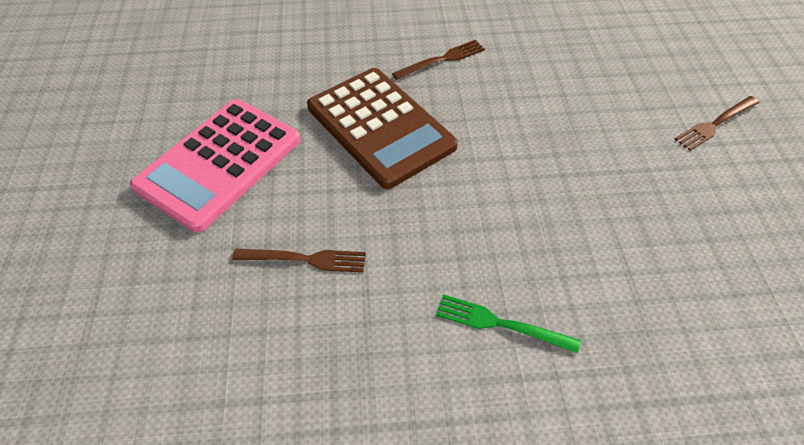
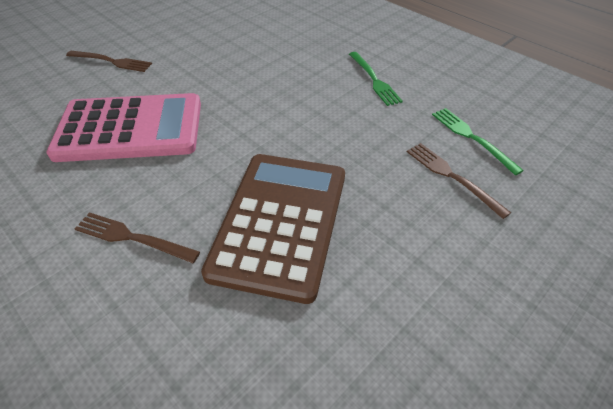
camera: 130 degrees left, 5 degrees down
pink calculator [130,99,300,233] -> pink calculator moved to [46,93,201,162]
none -> green fork [432,108,524,175]

